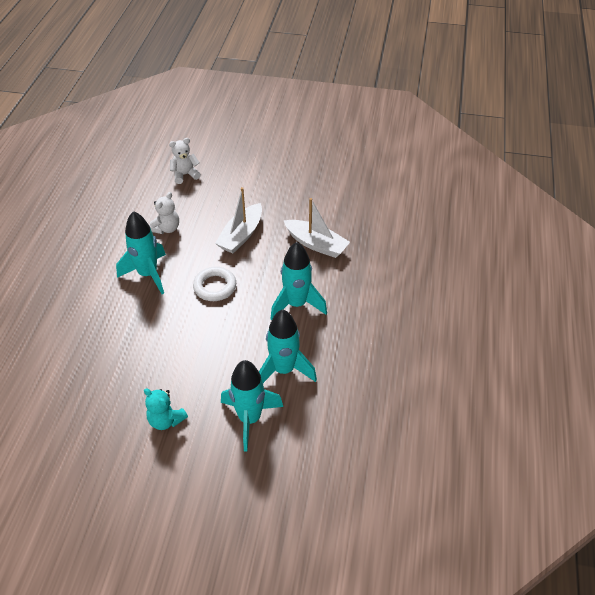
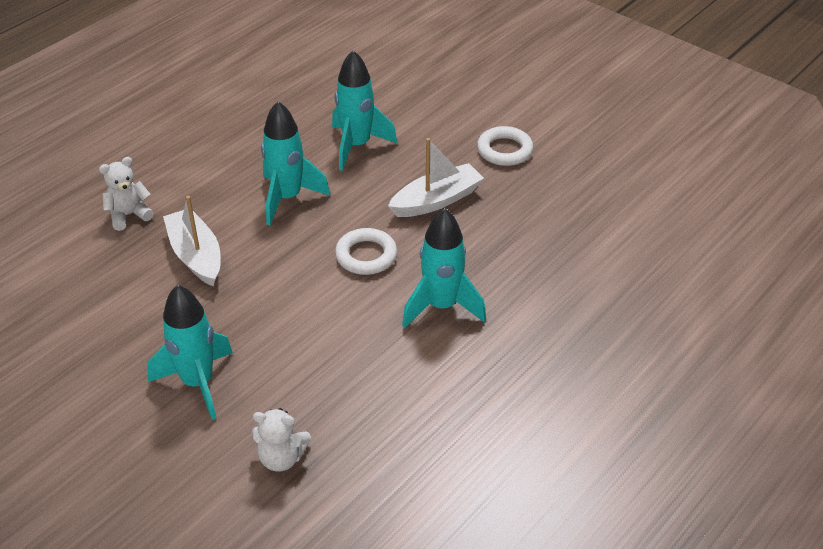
camera: 150 degrees left, 5 degrees down
turquoise teddy bear [144,388,188,430] -> white ring [477,126,533,166]
white teddy bear [149,192,179,234] -> white teddy bear moved to [99,157,154,231]
white boat [215,187,262,253] -> white boat moved to [388,138,484,217]
turquoise rocket [221,360,283,452] -> turquoise rocket moved to [147,284,233,420]

